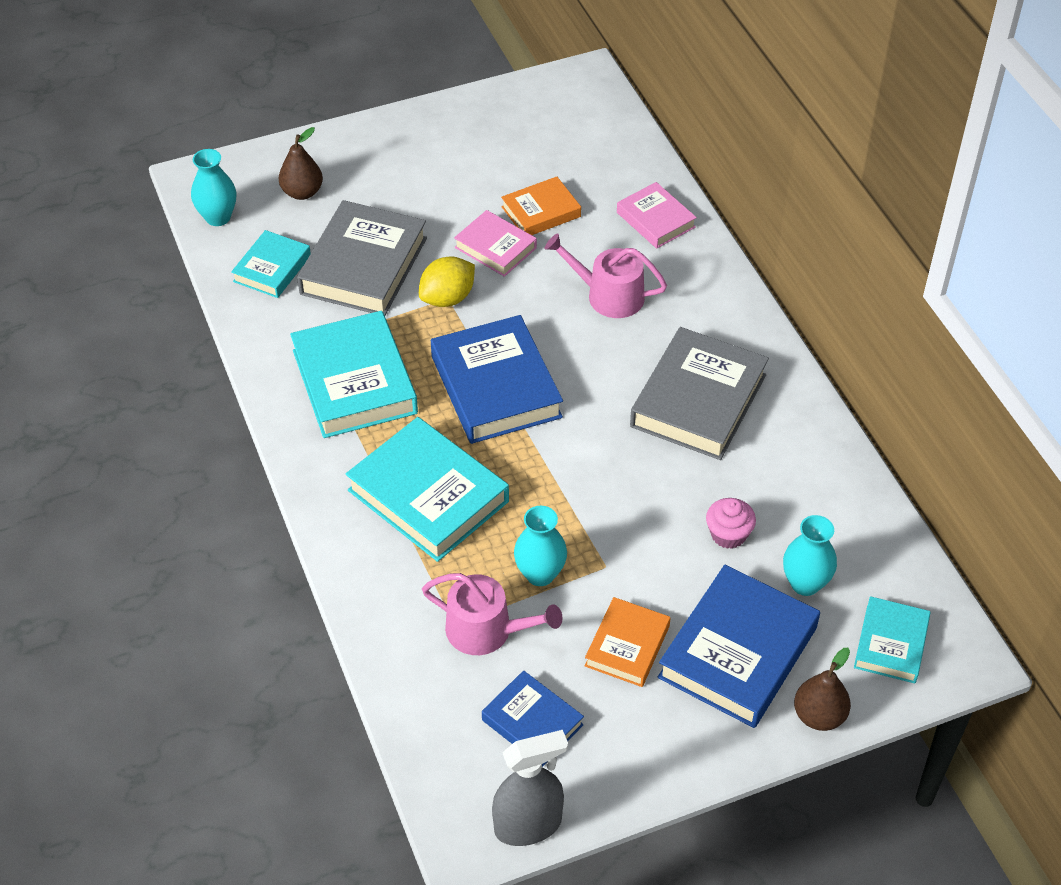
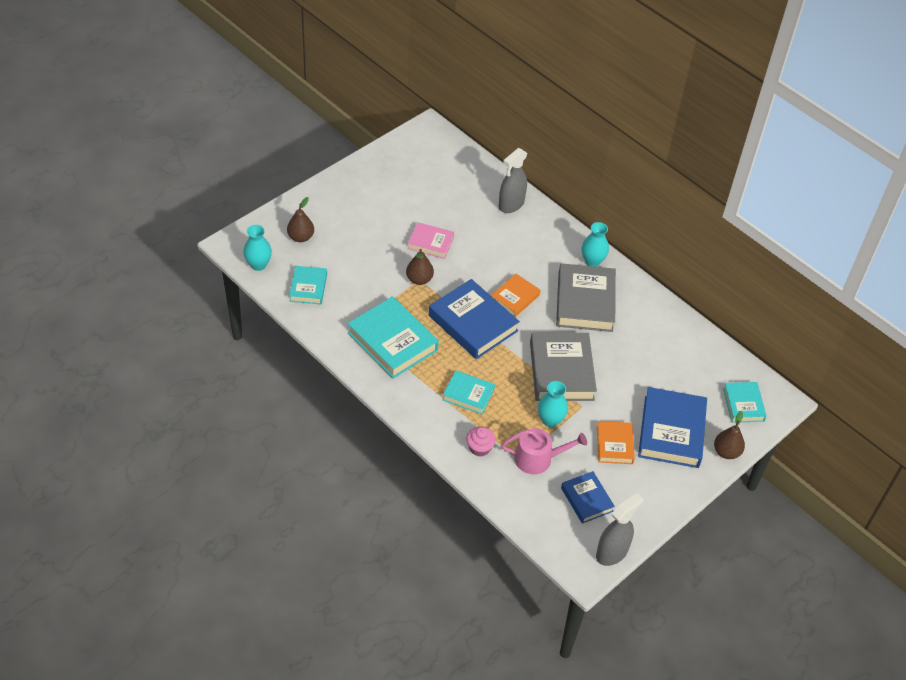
camera: 25 degrees left, 0 degrees up
grey book [297,200,427,316] -> grey book moved to [530,333,597,401]
turquoise book [346,417,509,562] -> turquoise book [443,370,495,414], size x0.57
yellow lemon [419,256,475,307] -> brown pear [406,249,434,285]
blue book [482,670,584,767] -> blue book turned 45 degrees clockwise [561,471,615,524]
orange book [501,176,581,235] -> orange book moved to [491,274,540,317]
pink watering can [544,234,667,318] -> none
pink book [617,182,697,249] -> grey spray bottle [499,148,527,213]
pink cupcake [706,498,756,549] -> pink cupcake moved to [466,426,496,457]
turquoise vase [783,515,837,596] -> turquoise vase moved to [582,222,609,267]

